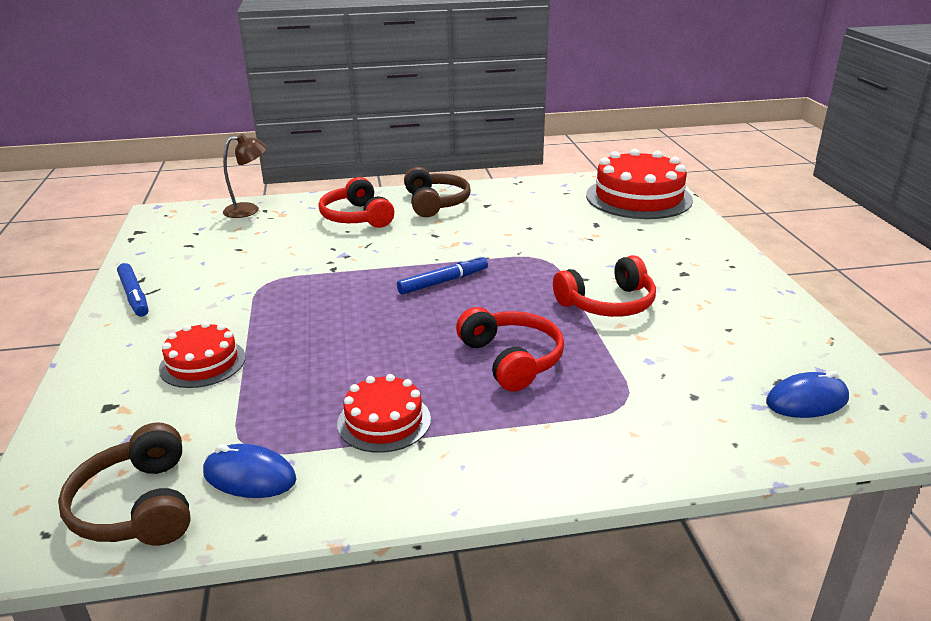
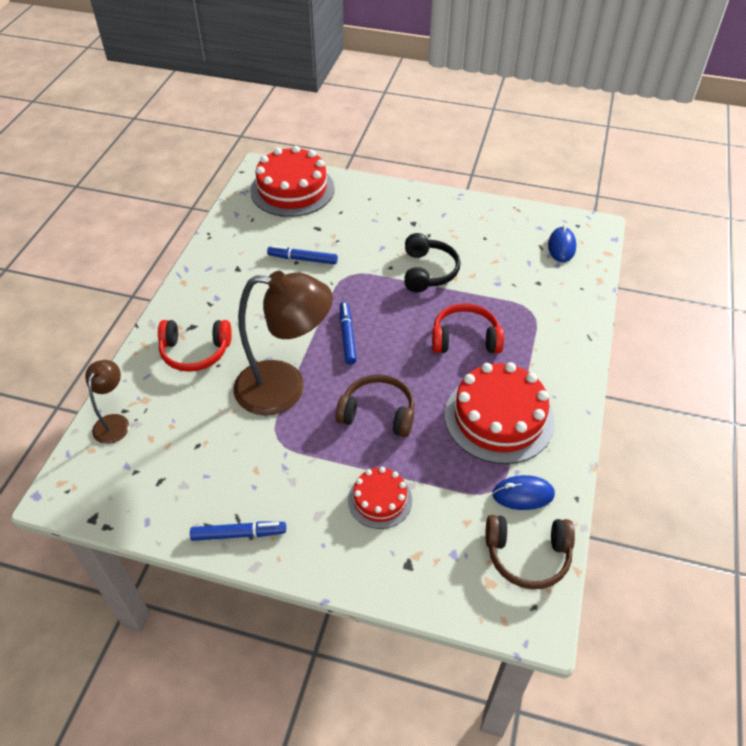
camera: 65 degrees left, 20 degrees up
blue mouse [203,444,296,498] -> blue mouse turned 45 degrees clockwise [492,475,555,510]
red cake [337,374,431,453] -> red cake [445,362,555,464], size x1.83
brown headphones [404,167,471,217] -> brown headphones moved to [335,374,414,437]
red headphones [553,255,656,317] -> black headphones [404,233,460,292]
none -> brown lamp [234,271,333,415]
none -> blue marker [267,245,338,264]

